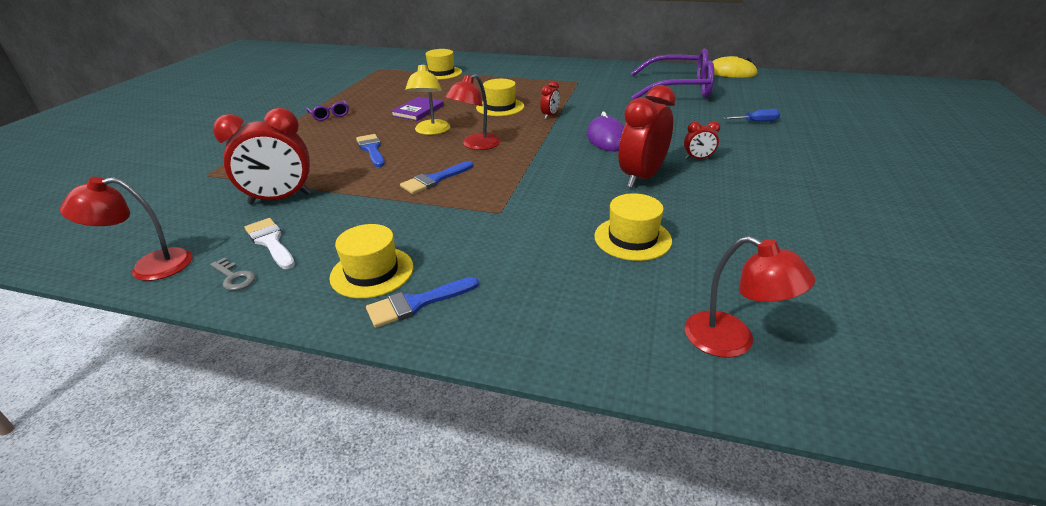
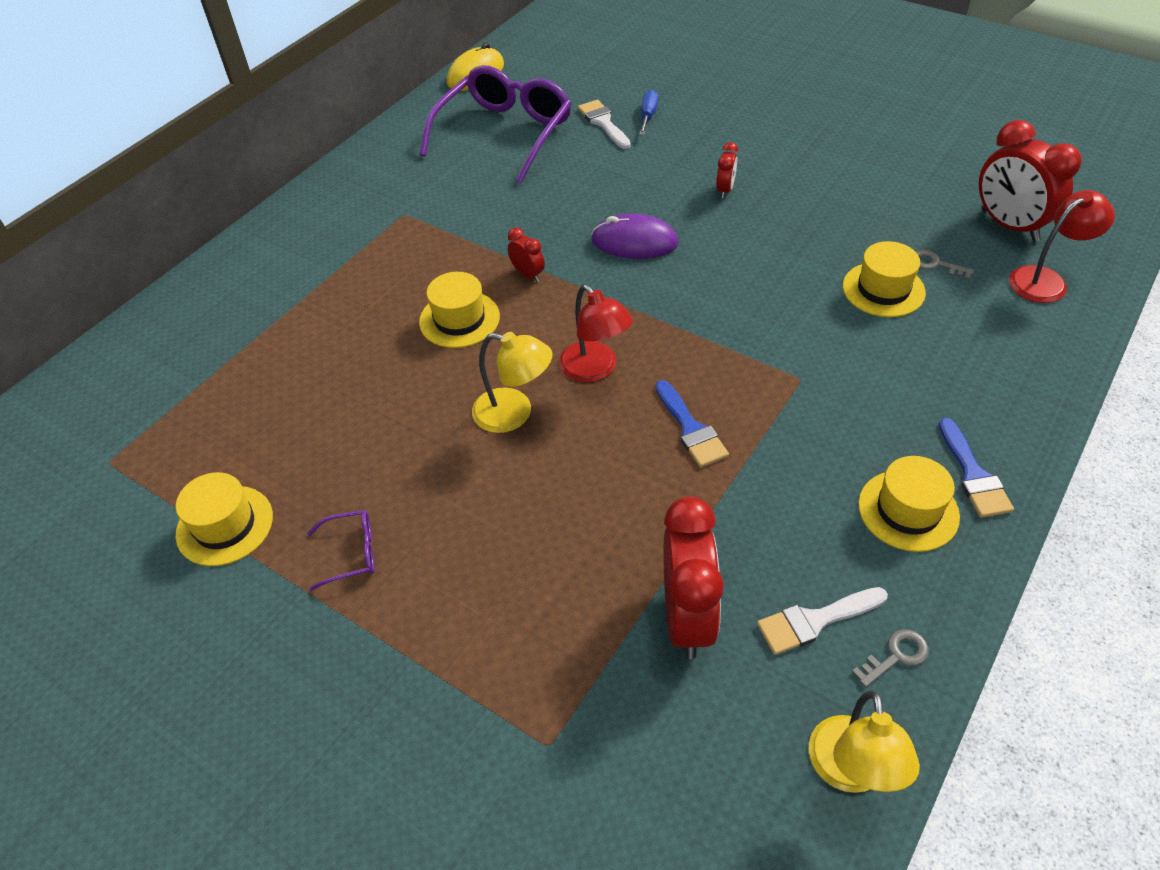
camera: 70 degrees left, 15 degrees up
red lamp [60,177,192,281] -> yellow lamp [809,690,920,793]
blue brush [356,134,385,167] -> none
purple book [391,97,444,121] -> none
yellow hat [426,49,462,80] -> yellow hat moved to [176,472,273,566]
red clock [618,85,676,188] -> red clock moved to [979,120,1082,242]
none -> white brush [578,100,631,149]
none -> grey key [915,250,974,280]

